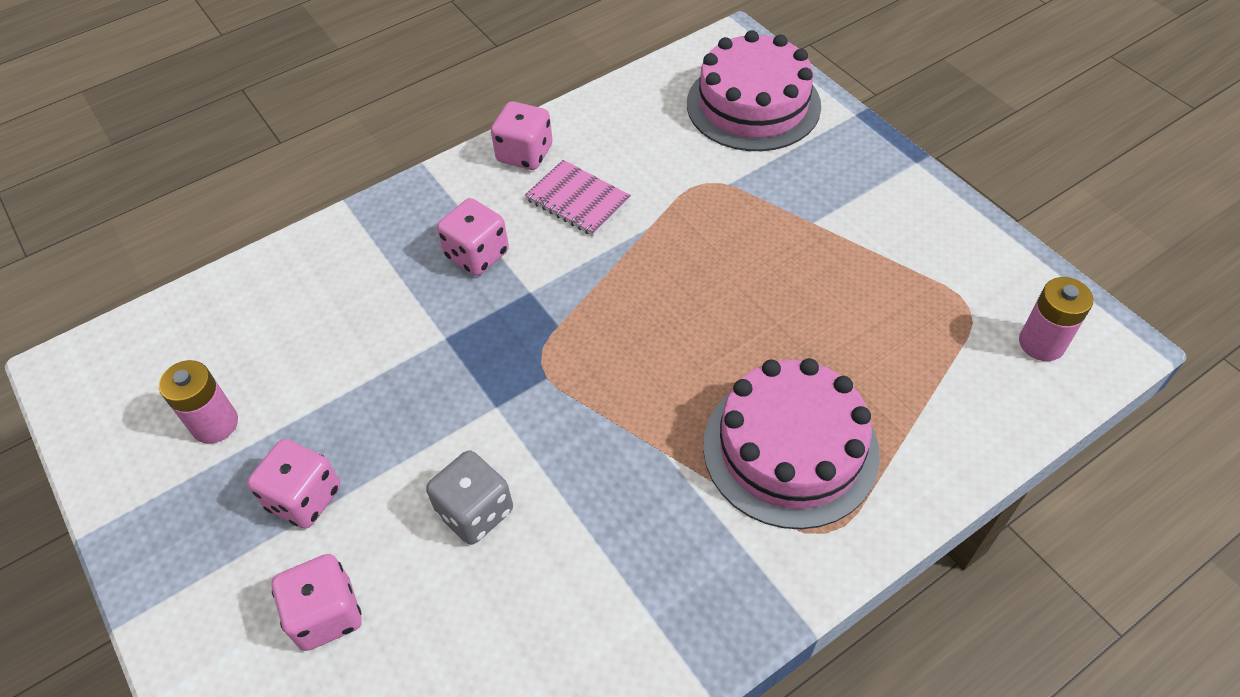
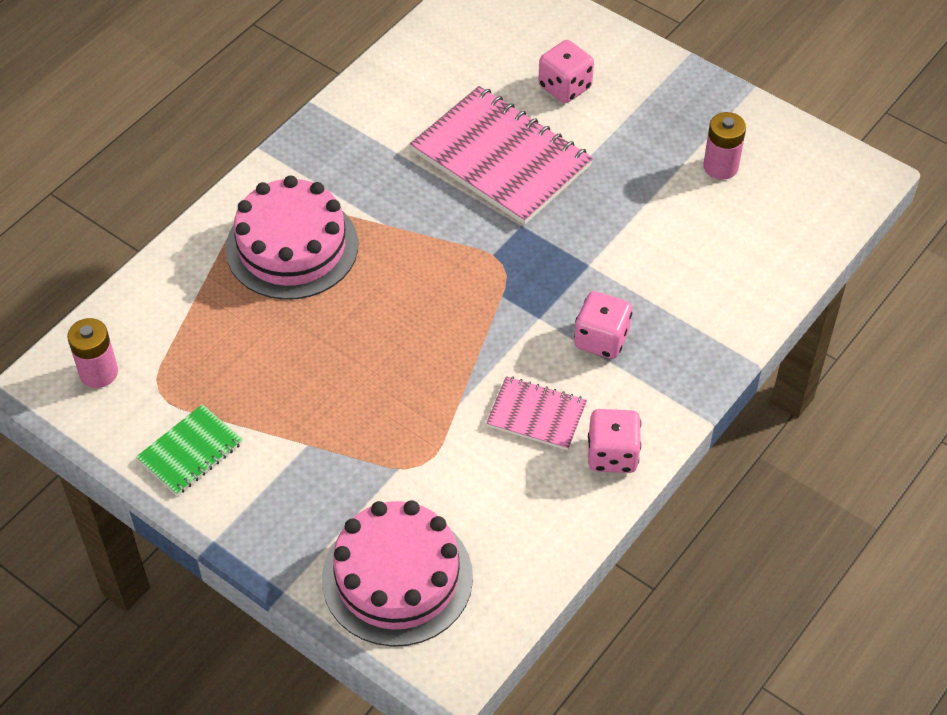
camera: 160 degrees right, 0 degrees up
pink dice [247,439,340,529] -> none
grey dice [426,450,513,545] -> pink notebook [410,86,593,225]
none -> green notebook [136,404,243,496]

